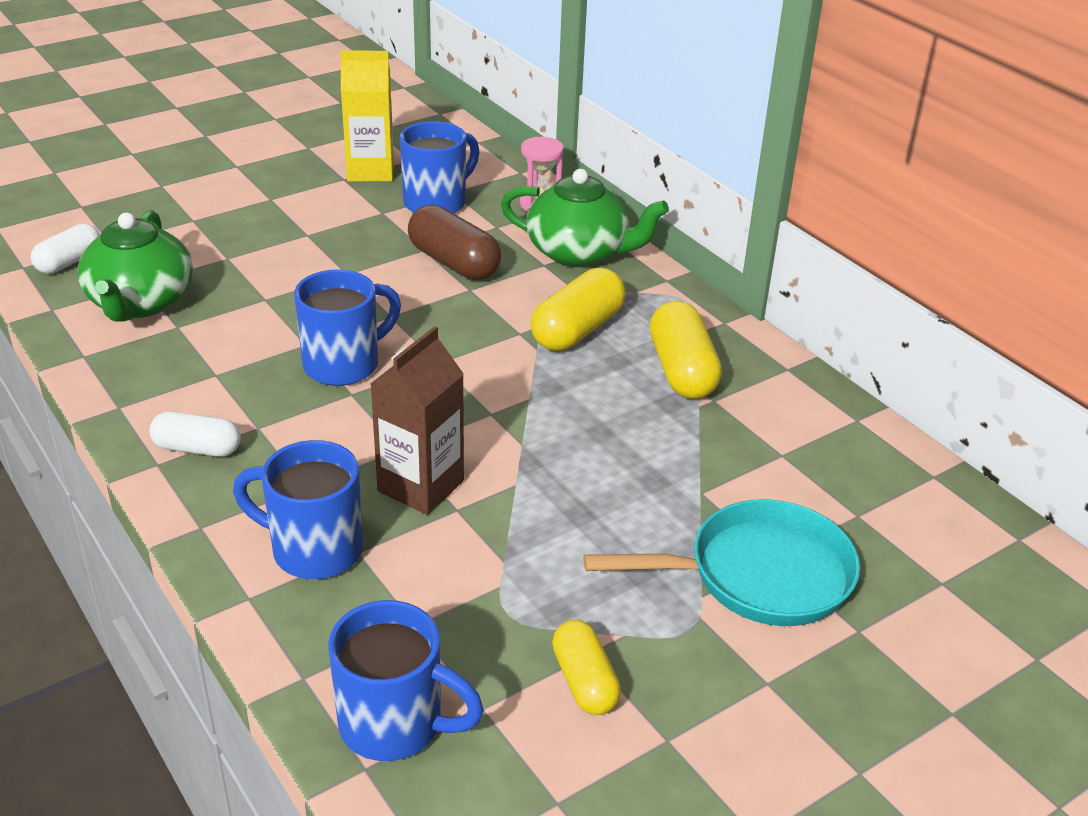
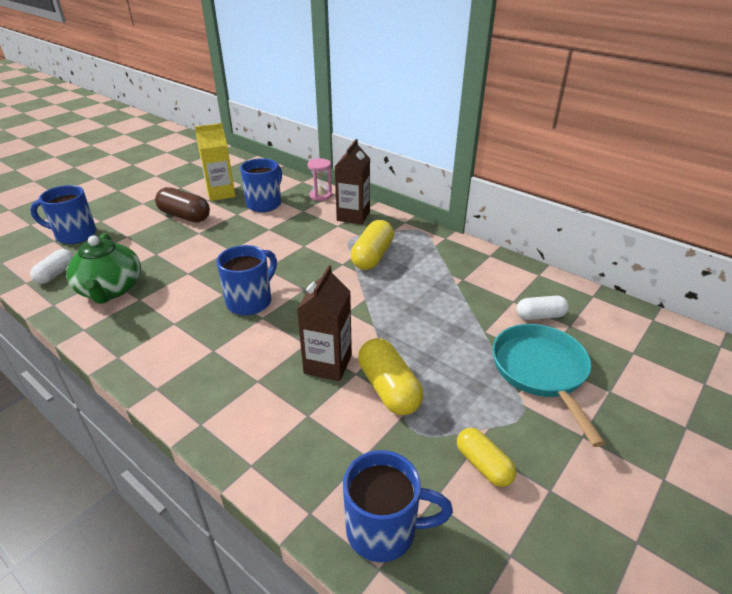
camera: 15 degrees left, 0 degrees up
white capsule [149,411,241,457] -> white capsule moved to [516,296,569,320]
blue mug [233,440,363,579] -> blue mug moved to [30,185,97,244]
brown capsule [408,205,501,280] -> brown capsule moved to [155,187,210,222]
green teapot [501,169,669,267] -> brown carton [335,139,370,225]
turquoise pan [583,500,860,626] -> turquoise pan turned 75 degrees counterclockwise [492,324,605,447]
yellow capsule [650,301,722,399] -> yellow capsule moved to [358,338,423,415]

